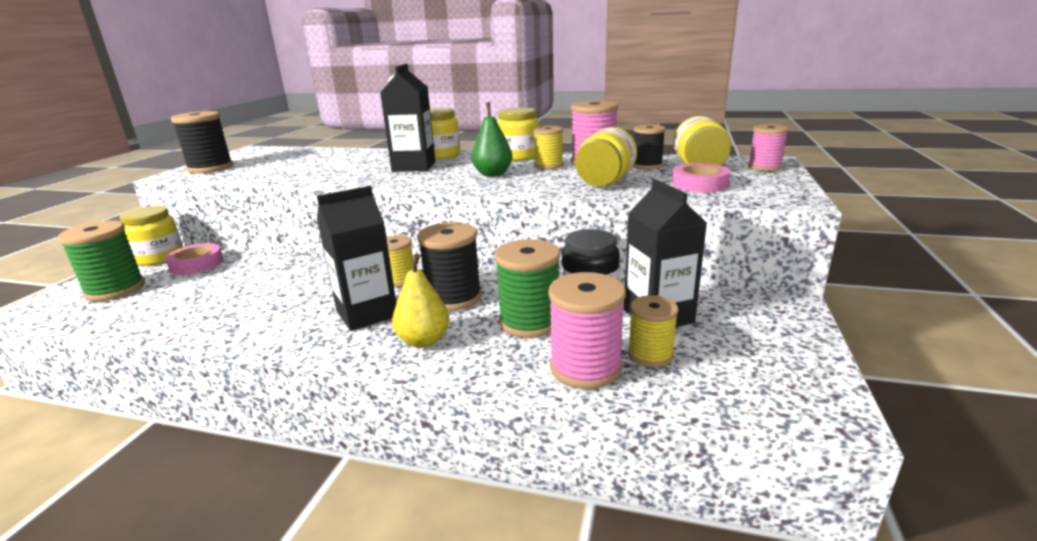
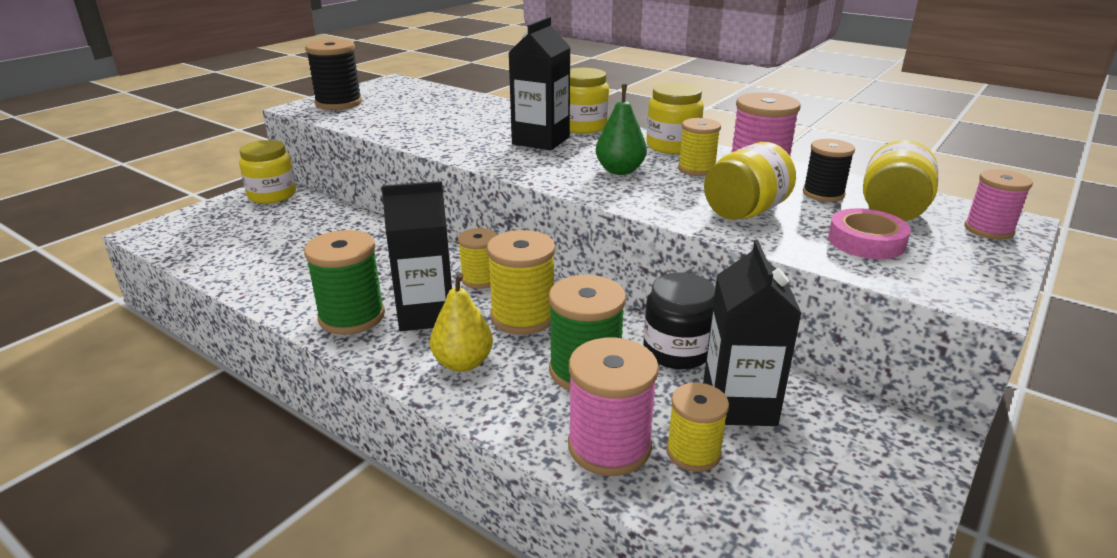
camera: 20 degrees right, 5 degrees up
green spool [58,220,145,301] -> green spool moved to [304,230,385,335]
pink tape [165,243,223,275] -> none
black spool [417,222,482,311] -> yellow spool [487,230,556,335]

